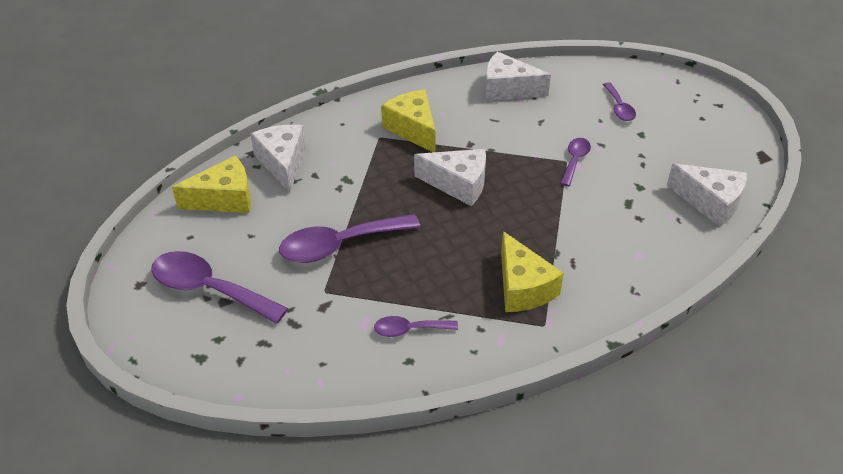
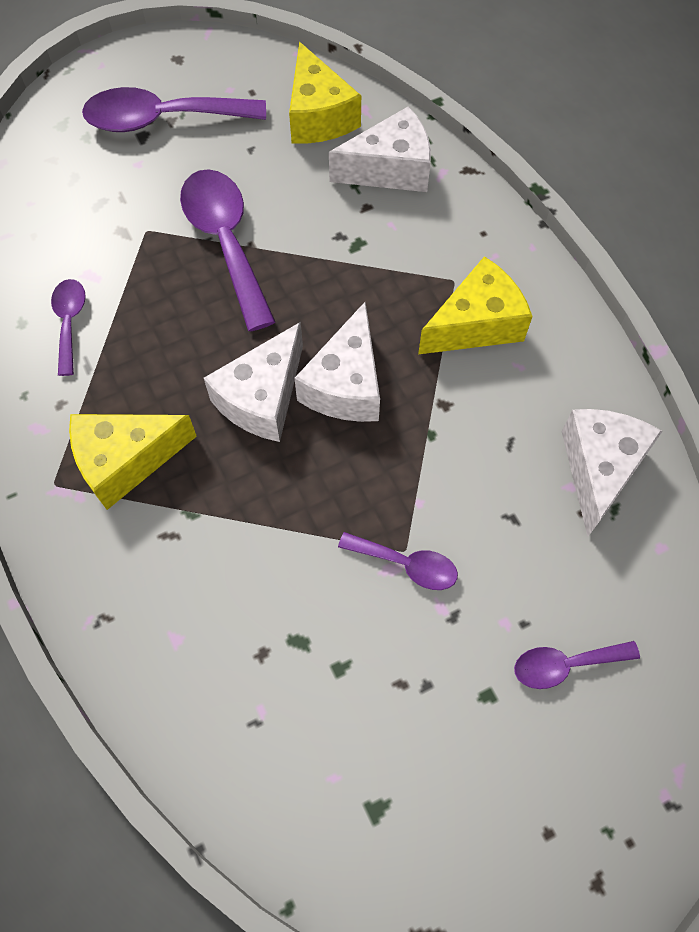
camera: 90 degrees right, 20 degrees up
purple spoon [151,251,288,324] -> purple spoon turned 120 degrees counterclockwise [82,87,266,132]
white cheese [667,163,747,227] -> white cheese moved to [204,322,303,442]

